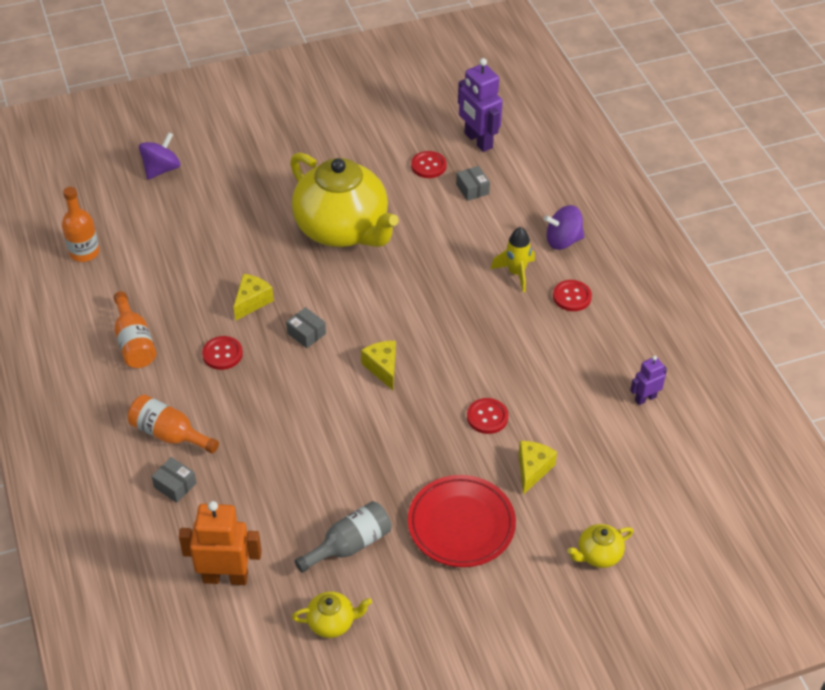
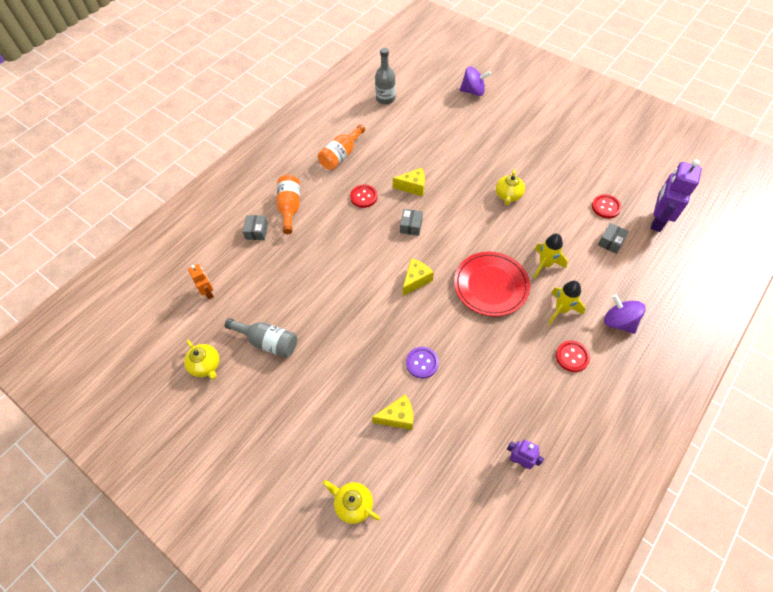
camera: 60 degrees right, 10 degrees up
orange bottle [62,187,100,262] -> grey bottle [375,48,396,105]
orange robot [179,501,262,585] -> orange robot [188,264,214,300], size x0.55
yellow teapot [290,152,399,247] -> yellow teapot [496,169,525,205], size x0.40
red plate [408,475,516,567] -> red plate moved to [454,252,530,317]
red button [467,398,508,434] -> purple button [406,347,439,379]
none -> yellow rocket [533,233,568,279]

